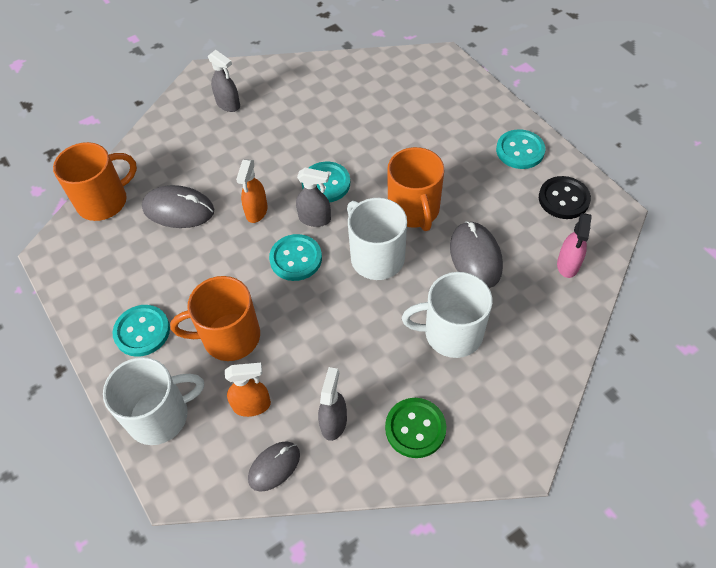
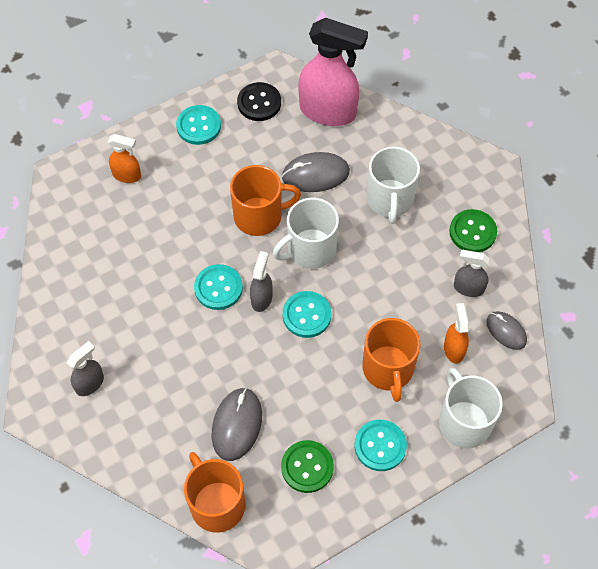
camera: 90 degrees left, 5 degrees up
orange spray bottle [236,159,268,223] -> orange spray bottle moved to [108,134,141,183]
pink spray bottle [557,213,592,278] -> pink spray bottle [298,18,368,126], size x2.03
none -> green button [281,440,334,493]

